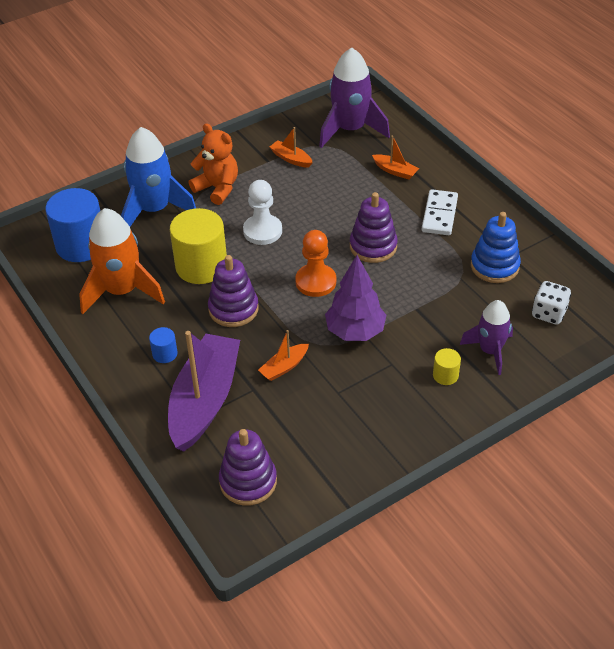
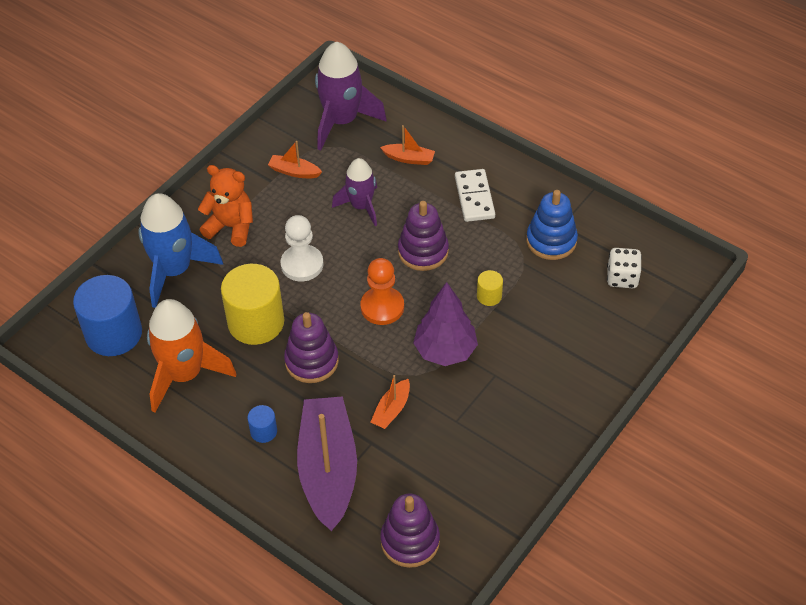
camera: 20 degrees left, 5 degrees up
yellow cylinder [433,348,461,385] -> yellow cylinder moved to [477,270,503,306]
purple rocket [460,300,513,375] -> purple rocket moved to [332,158,377,226]

